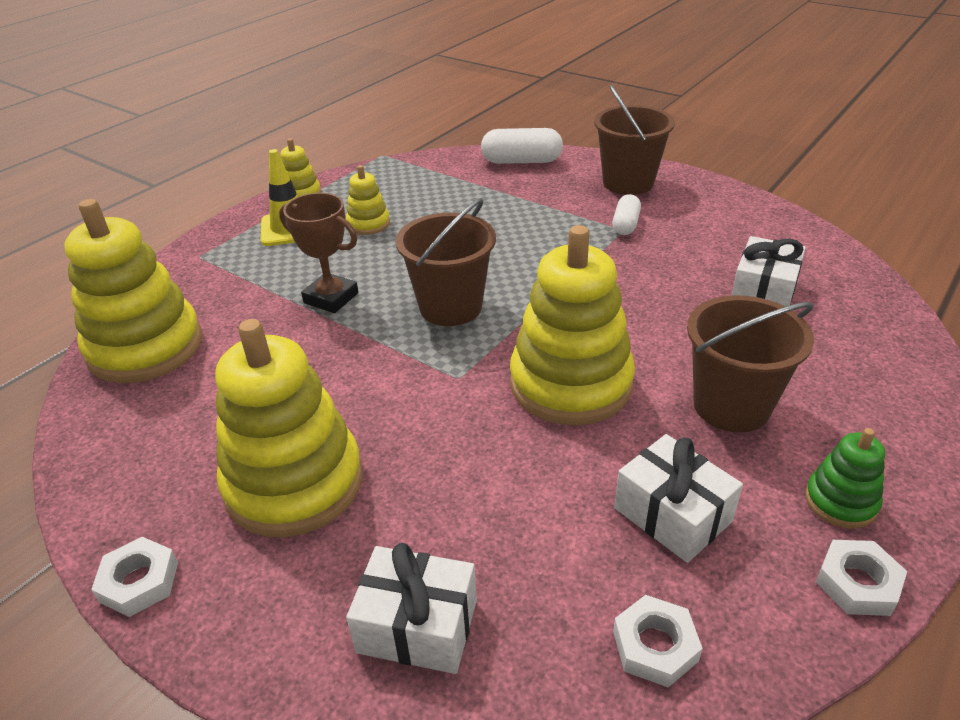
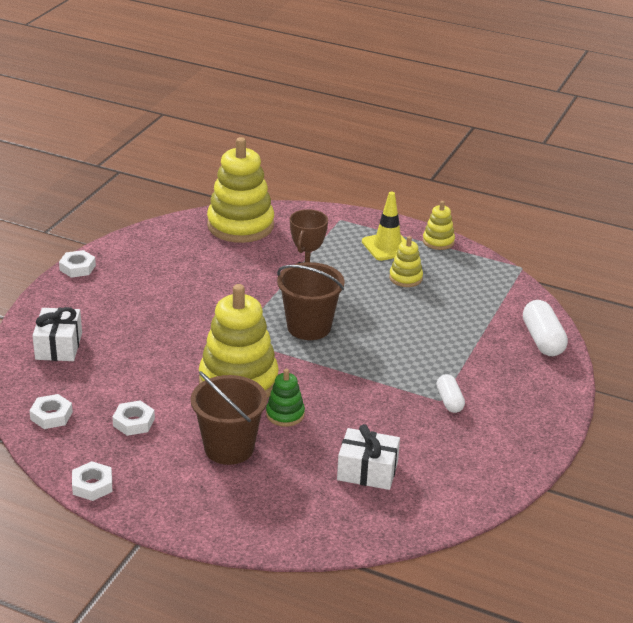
camera: 75 degrees right, 5 degrees down
yellow stacking toy [215,319,363,538] -> none
brown bucket [594,85,675,195] -> none
white capsule [612,194,641,235] -> white capsule turned 75 degrees clockwise [436,374,465,413]
white gift [614,434,743,563] -> white nut [112,401,155,436]
green stacking toy [805,428,885,529] -> green stacking toy moved to [266,369,305,427]

